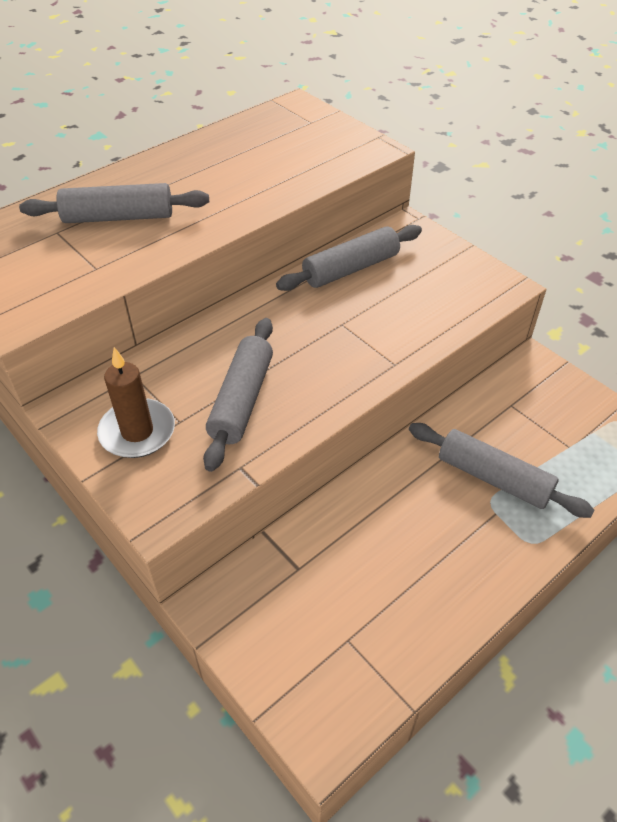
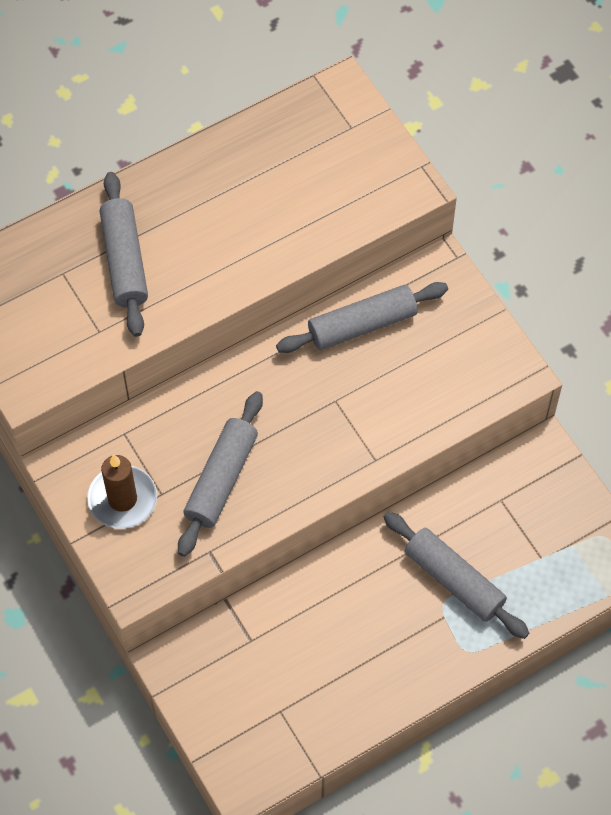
camera: 10 degrees right, 15 degrees up
grey rolling pin [19,183,209,223] -> grey rolling pin turned 75 degrees clockwise [100,172,148,337]

